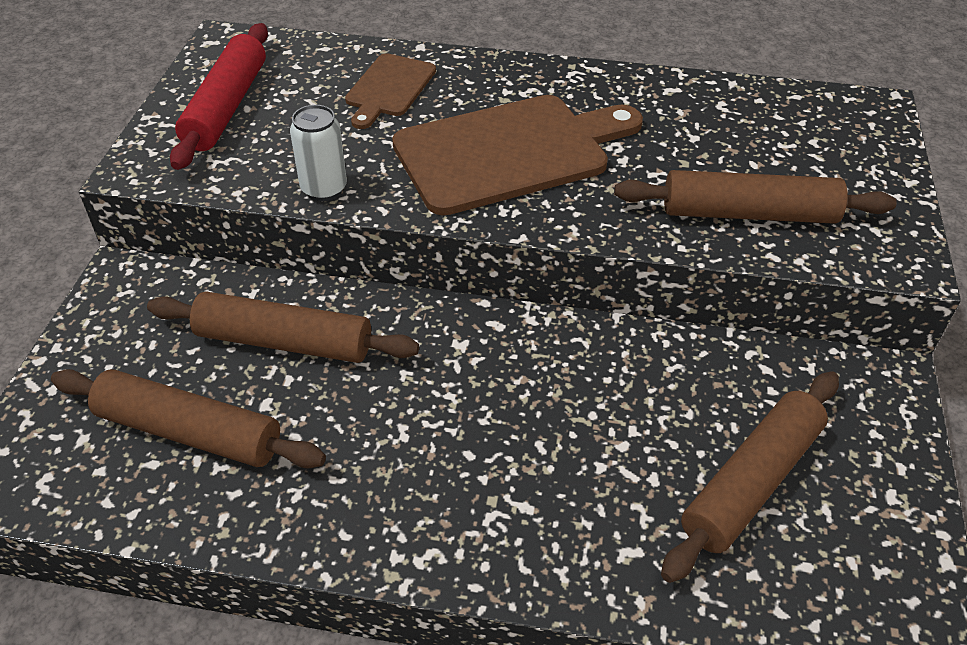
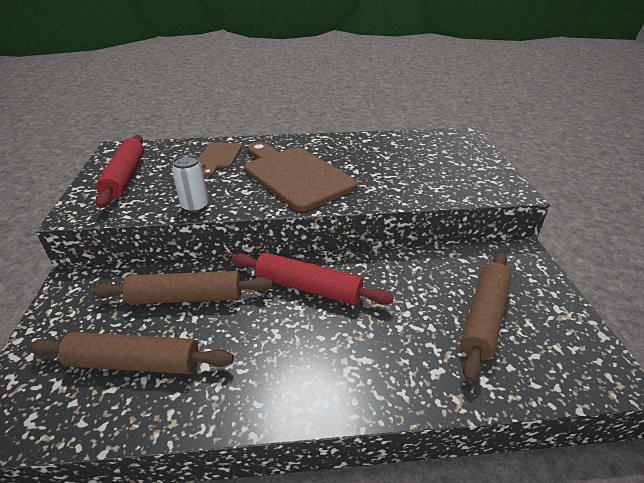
camera: 15 degrees left, 10 degrees down
brown cutting board [392,95,643,215] -> brown cutting board turned 90 degrees counterclockwise [244,142,358,211]
brown rolling pin [614,170,897,224] -> none
none -> red rolling pin [232,253,394,305]

